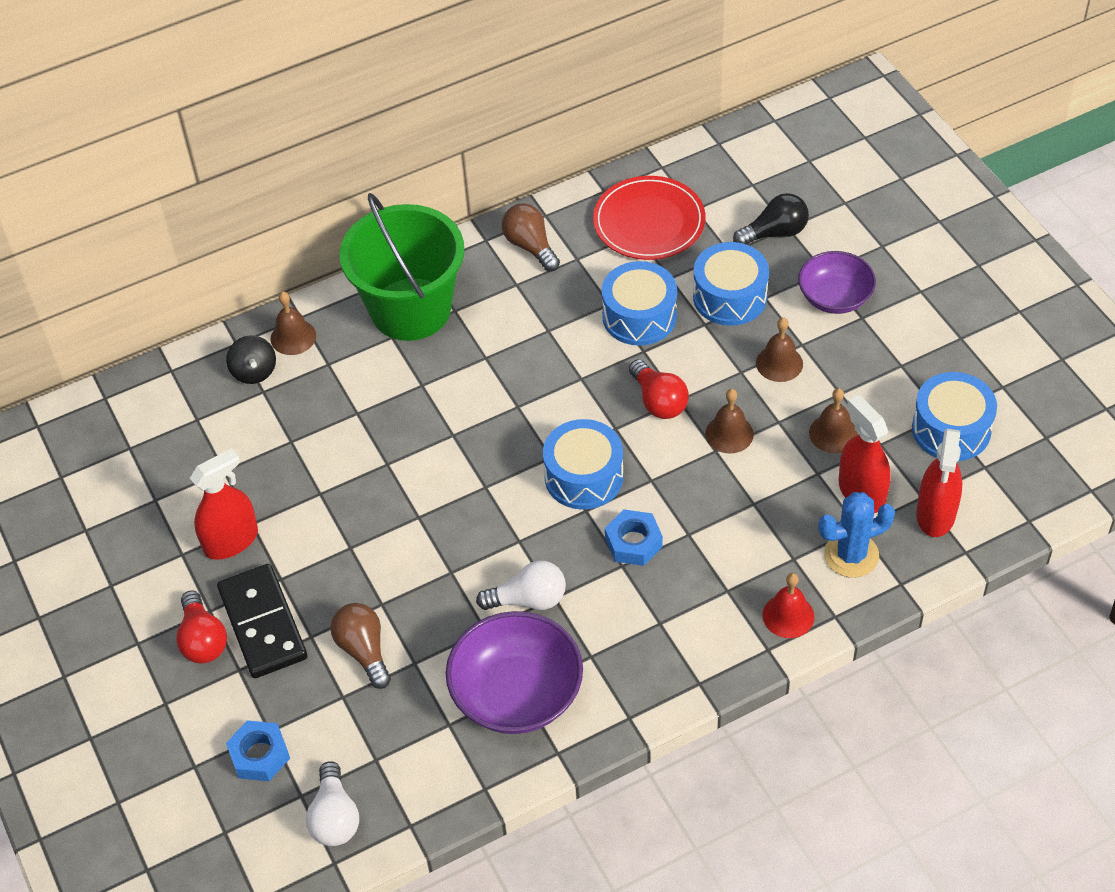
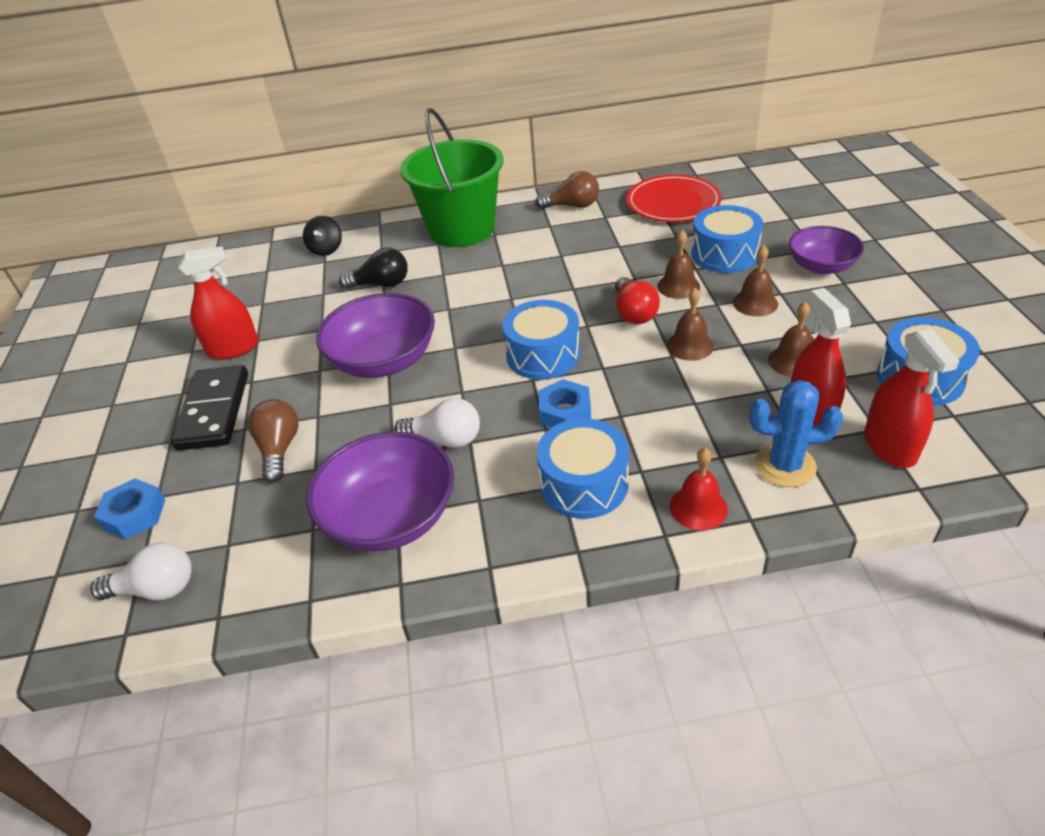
camera: 20 degrees right, 10 degrees down
red light bulb [176,590,227,664] -> none
brown bell [271,292,316,355] -> brown bell moved to [657,230,700,299]
white light bulb [306,761,359,846] -> white light bulb turned 105 degrees counterclockwise [90,542,192,600]
brown light bulb [502,203,560,272] -> brown light bulb turned 105 degrees clockwise [535,171,599,209]
blue drum [602,261,677,346] -> blue drum moved to [537,418,629,519]
black light bulb [733,193,809,245] -> black light bulb moved to [339,248,408,289]
red spray bottle [916,429,962,537] -> red spray bottle turned 45 degrees counterclockwise [864,328,959,468]
none -> purple bowl [316,293,435,378]

